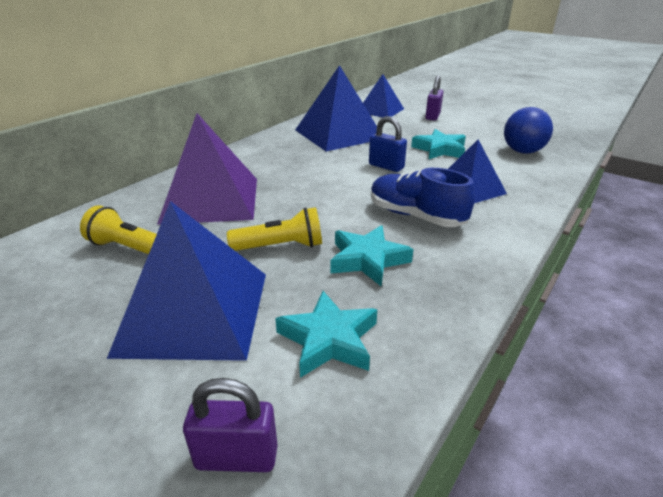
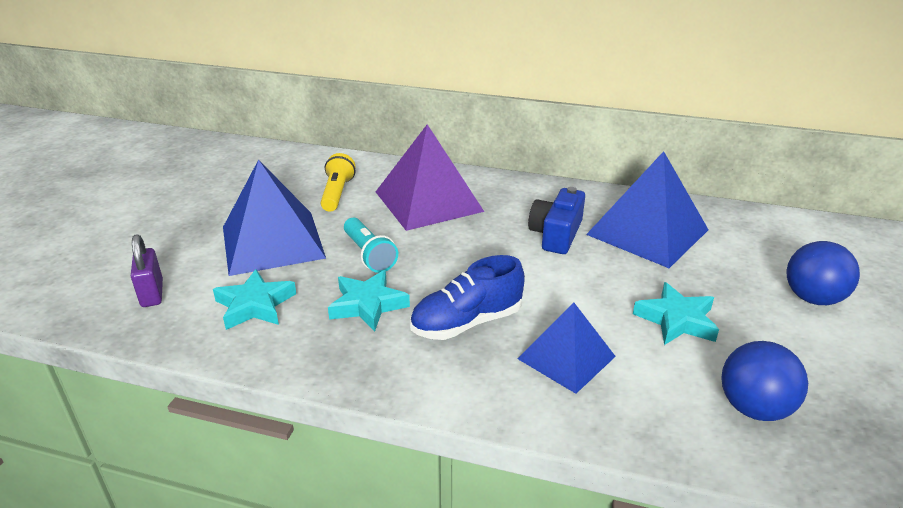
camera: 70 degrees right, 0 degrees up
yellow flashlight [227,207,322,251] -> turquoise flashlight [344,218,398,273]
blue pyramid [363,74,404,117] -> none
blue padlock [369,116,407,172] -> none
blue shoe [371,168,475,227] -> blue shoe turned 135 degrees counterclockwise [410,255,525,340]
purple padlock [425,75,443,120] -> blue ball [787,241,860,305]
none -> blue camera [528,187,585,254]

